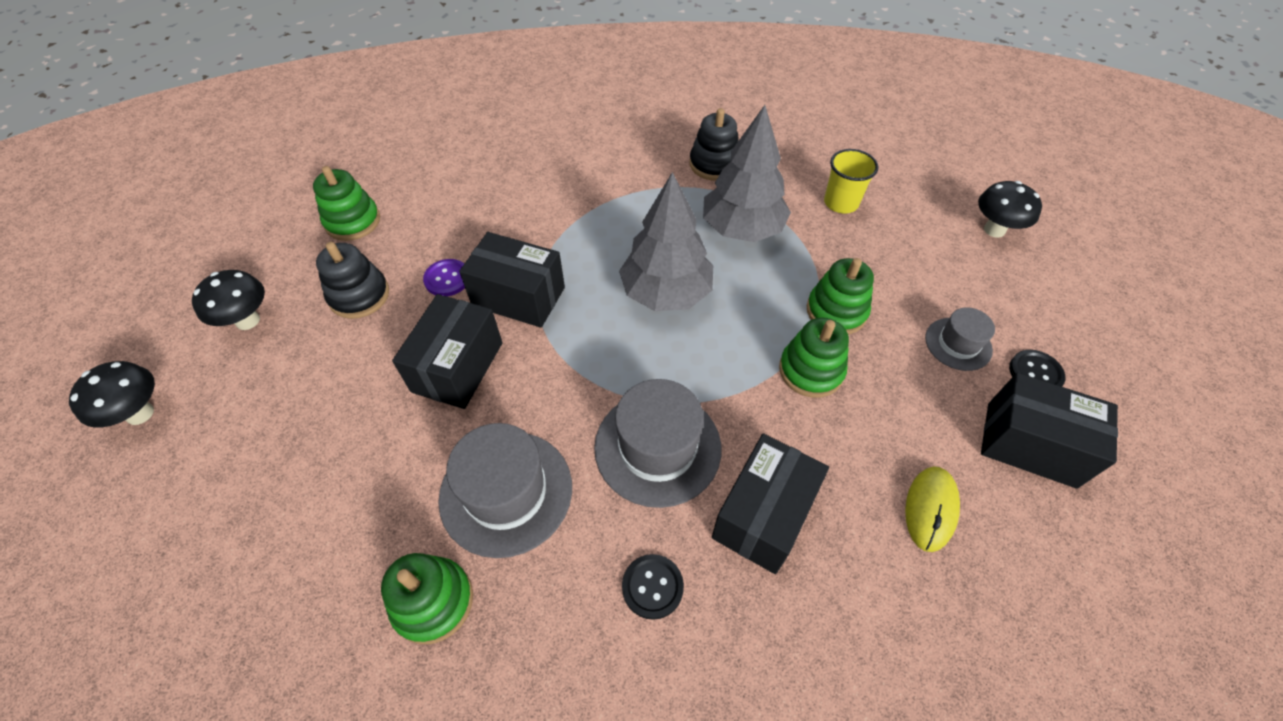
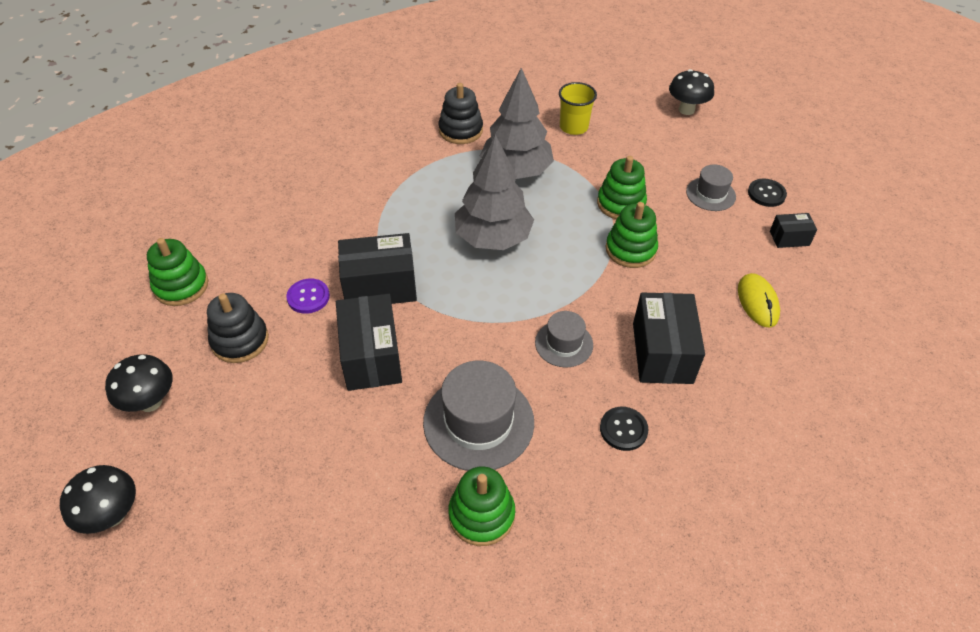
camera: 30 degrees left, 5 degrees down
grey hat [594,379,721,508] -> grey hat [535,311,593,367], size x0.57
black box [981,373,1118,489] -> black box [770,213,817,248], size x0.51

